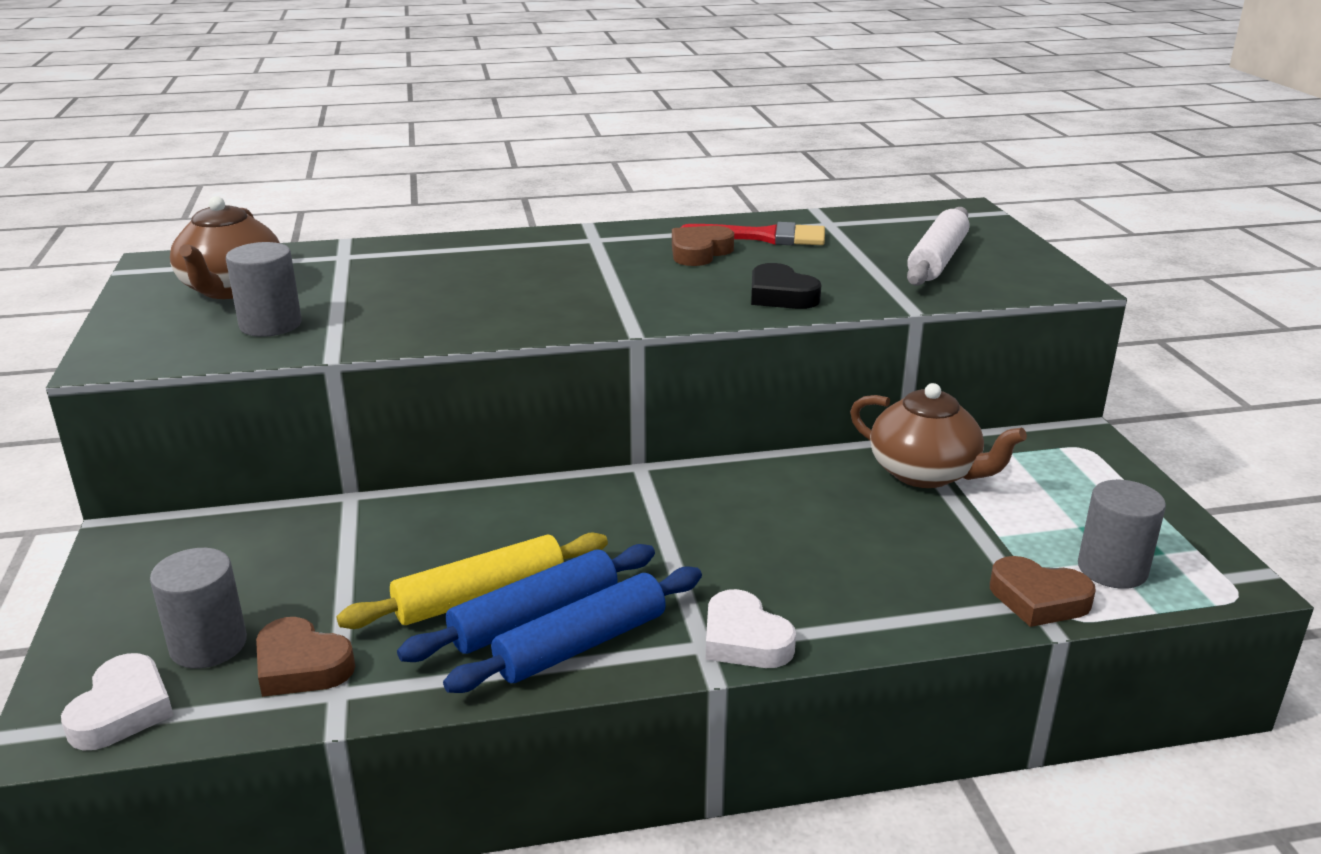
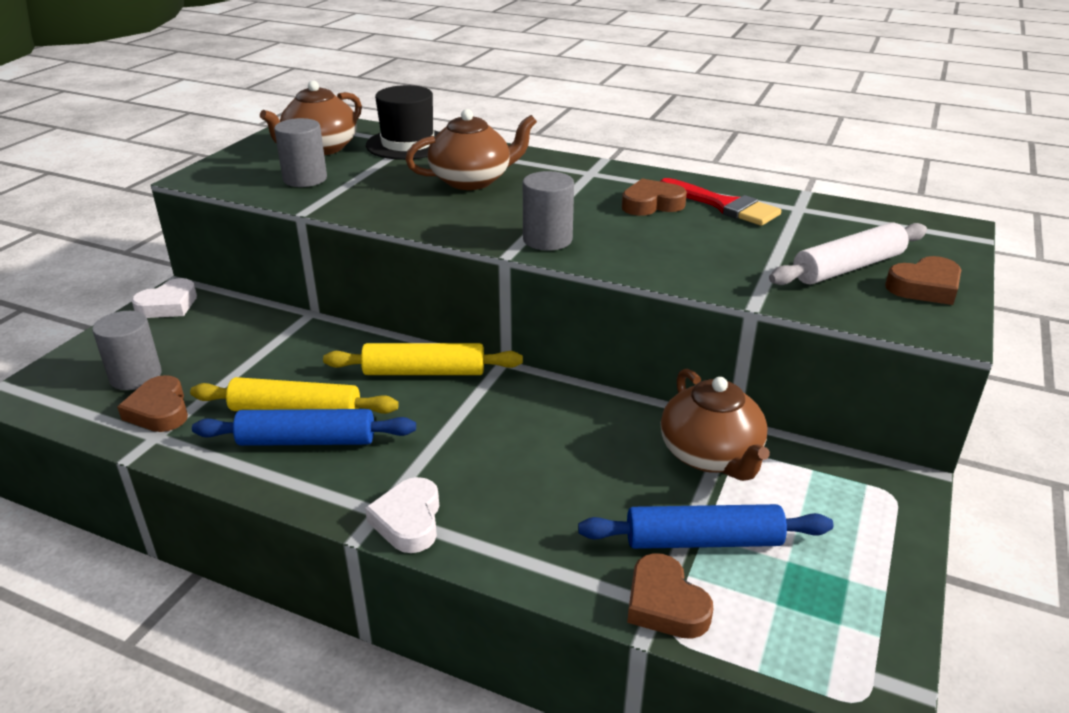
camera: 35 degrees right, 5 degrees up
white heart [61,653,174,751] -> white heart moved to [132,278,197,318]
blue rolling pin [443,566,702,693] -> blue rolling pin moved to [578,504,833,549]
black heart [751,263,821,309] -> none
grey cylinder [1078,480,1166,589] -> grey cylinder moved to [523,171,574,251]
none -> yellow rolling pin [323,343,523,375]
none -> black hat [366,85,440,160]
none -> brown teapot [405,109,537,190]
none -> brown heart [885,256,961,305]

